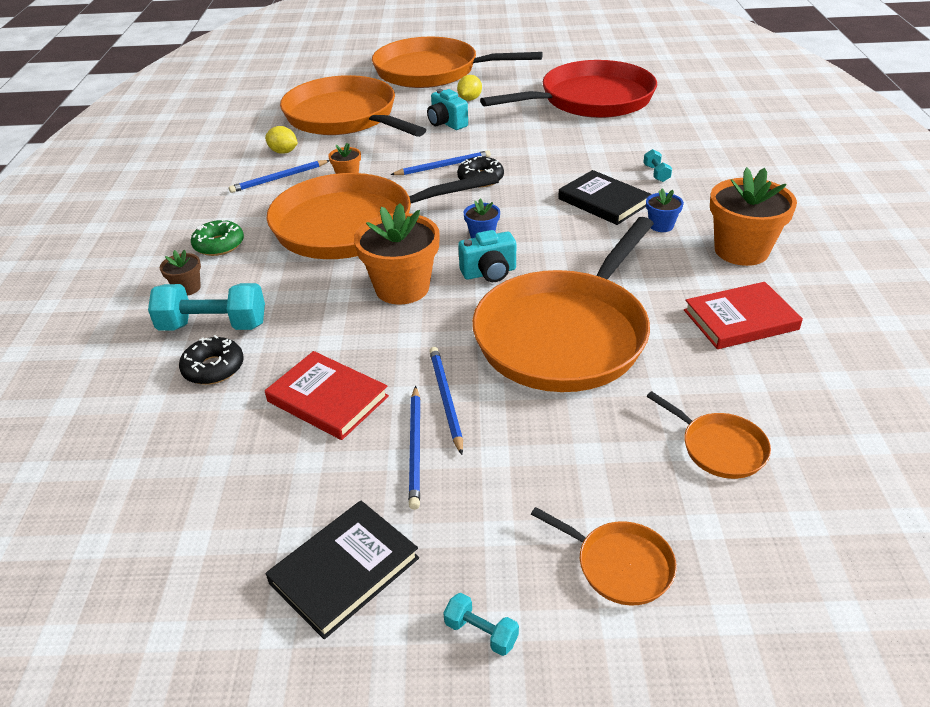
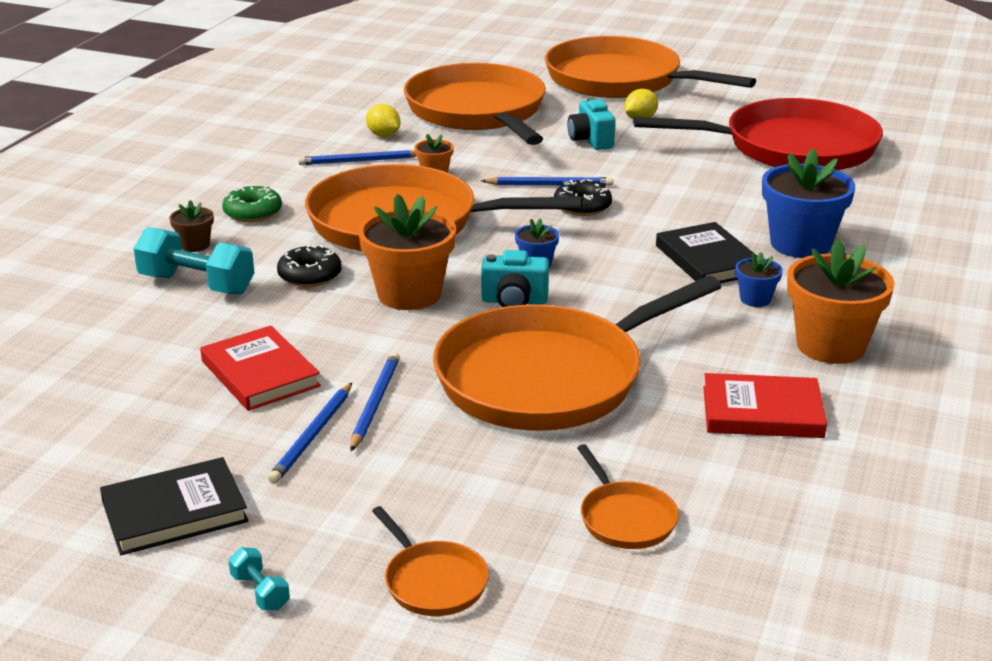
camera: 20 degrees right, 10 degrees down
black donut [179,335,244,385] -> black donut moved to [277,244,341,287]
turquoise dumbbell [643,149,672,182] -> blue flower pot [762,148,855,258]

